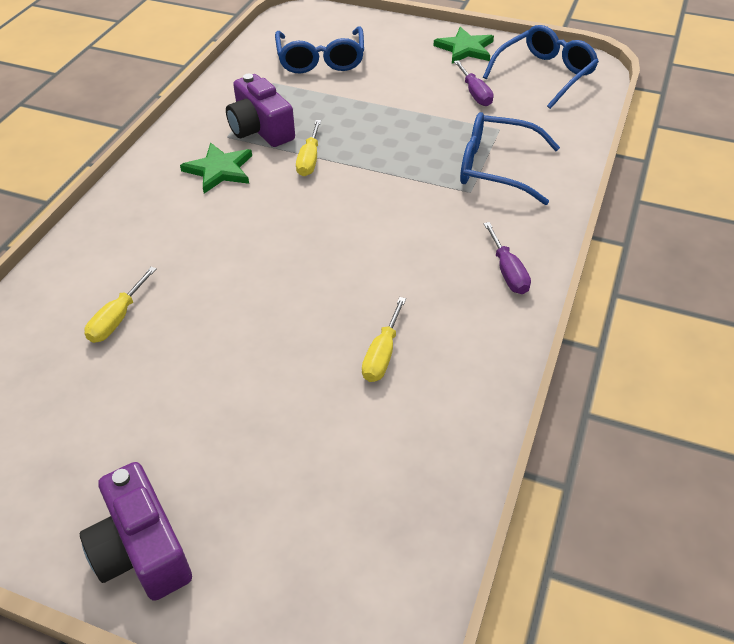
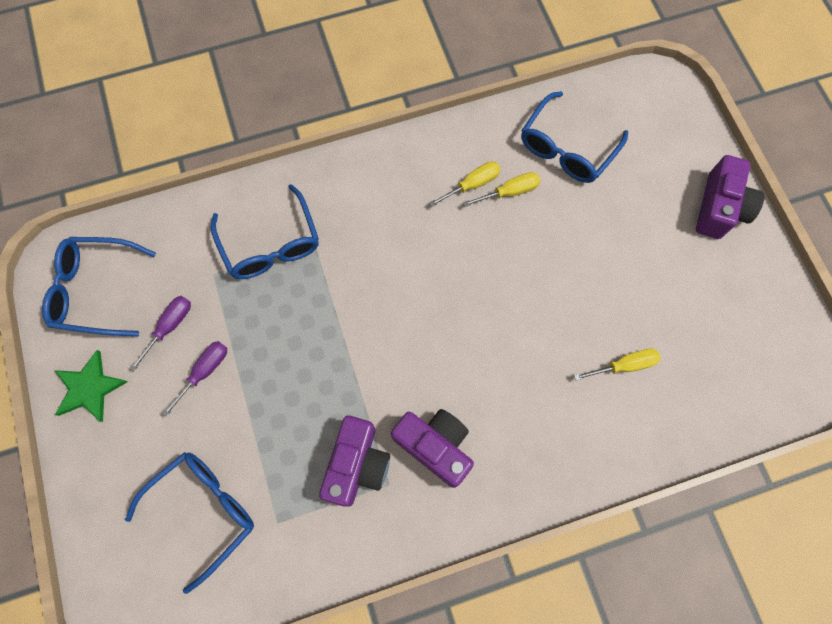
camera: 130 degrees left, 25 degrees up
green star [180,143,252,193] -> purple camera [391,409,474,488]
yellow screwdriver [296,120,321,176] -> yellow screwdriver moved to [429,161,500,207]
purple screwdriver [484,222,531,294] -> purple screwdriver moved to [162,341,227,417]
none -> blue glasses [521,91,628,183]

